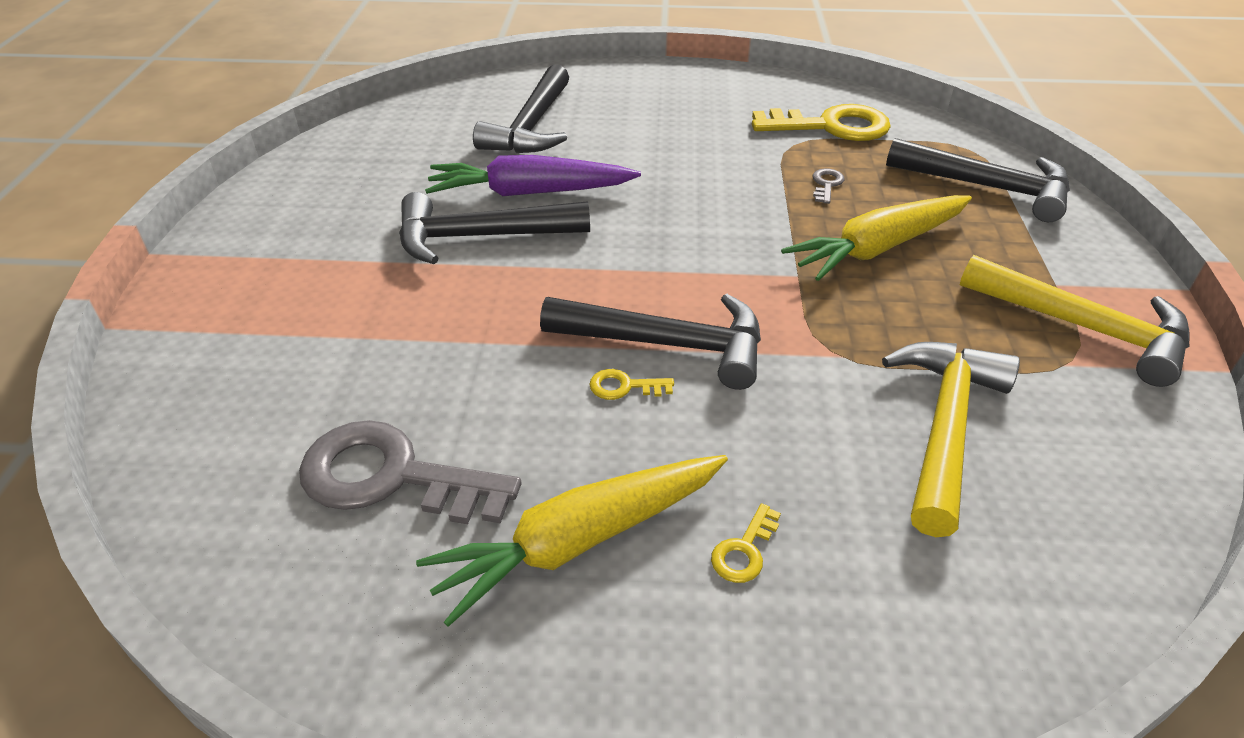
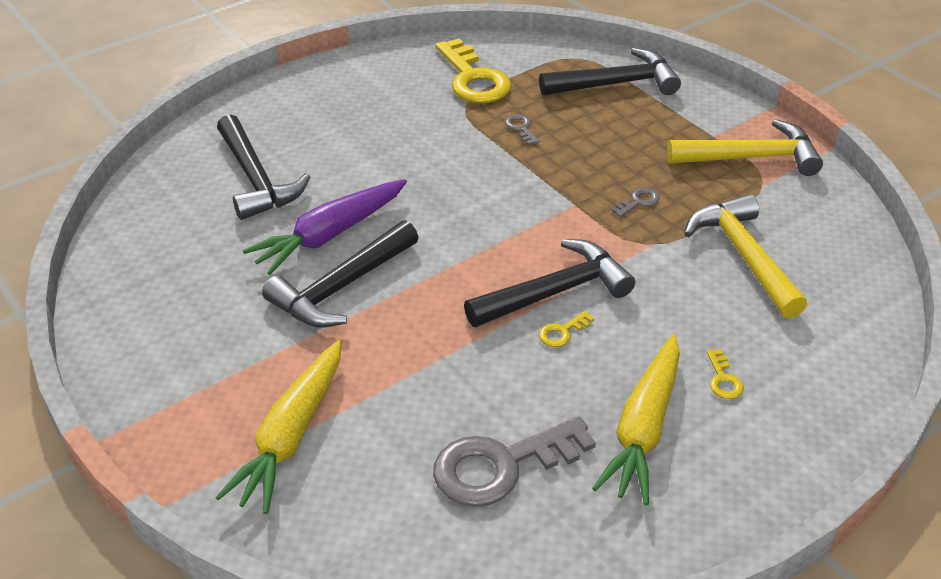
camera: 40 degrees left, 0 degrees up
yellow key [752,104,891,141] -> yellow key turned 105 degrees clockwise [435,39,512,103]
yellow carrot [781,195,972,281] -> yellow carrot moved to [215,340,341,514]
none -> grey key [612,187,659,217]

